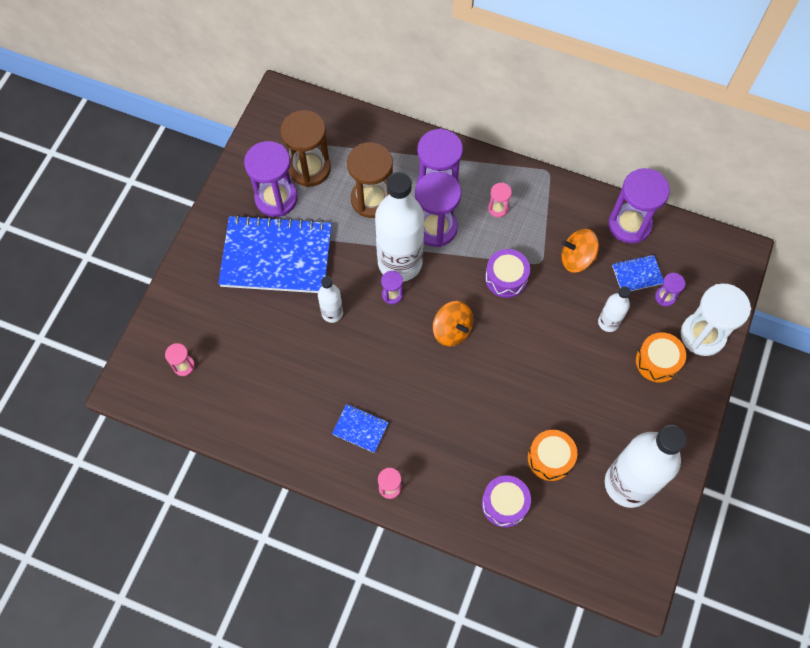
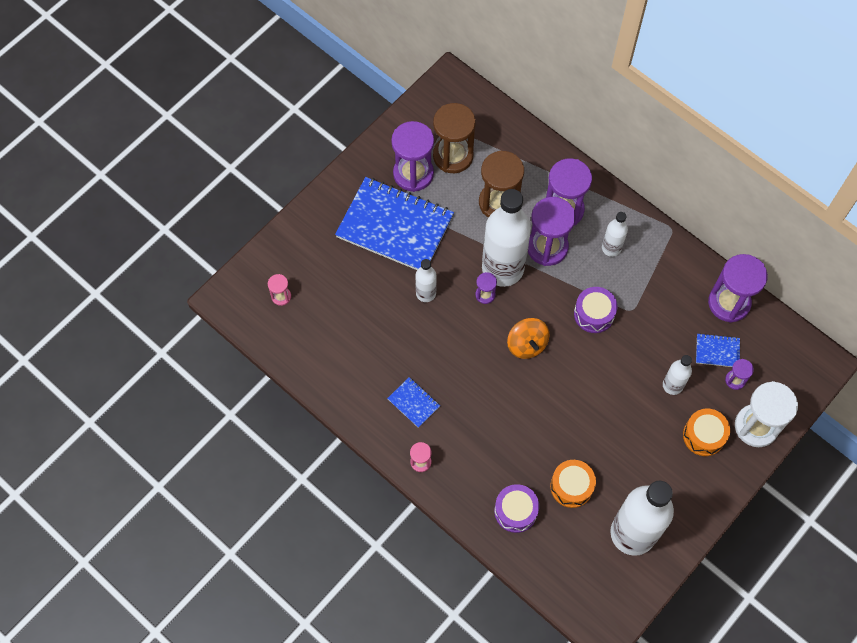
camera: 20 degrees right, 0 degrees up
pink hourglass [488,183,512,217] -> white bottle [602,212,628,257]
orange spinning top [561,229,599,273] -> none

